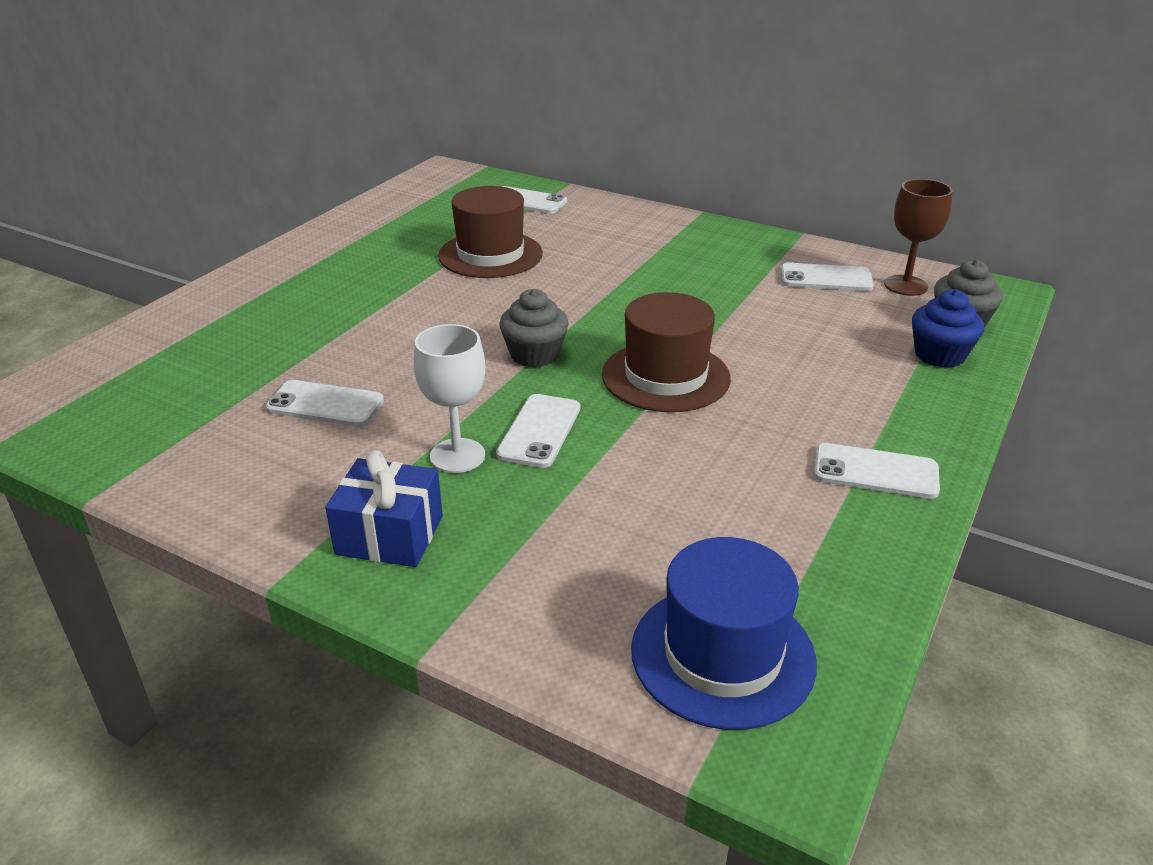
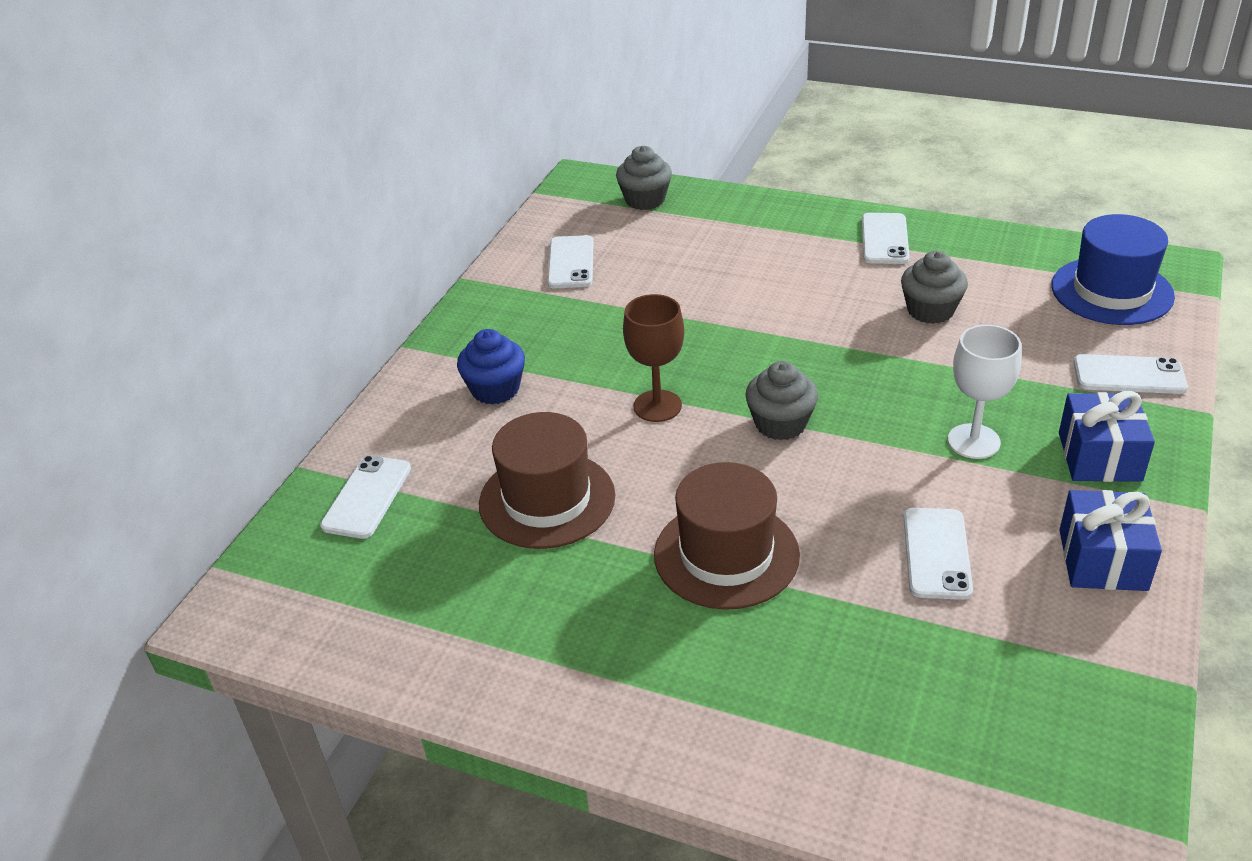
camera: 95 degrees left, 5 degrees up
white phone [496,394,580,468] -> white phone moved to [1073,354,1188,394]
brown hat [602,292,731,412] -> brown hat moved to [654,462,800,610]
brown goblet [884,179,953,296] -> brown goblet moved to [623,294,684,422]
blue cupcake [912,289,984,368] -> blue cupcake moved to [457,329,525,404]
none -> grey cupcake [901,251,968,324]
none -> blue gift [1059,490,1162,591]

